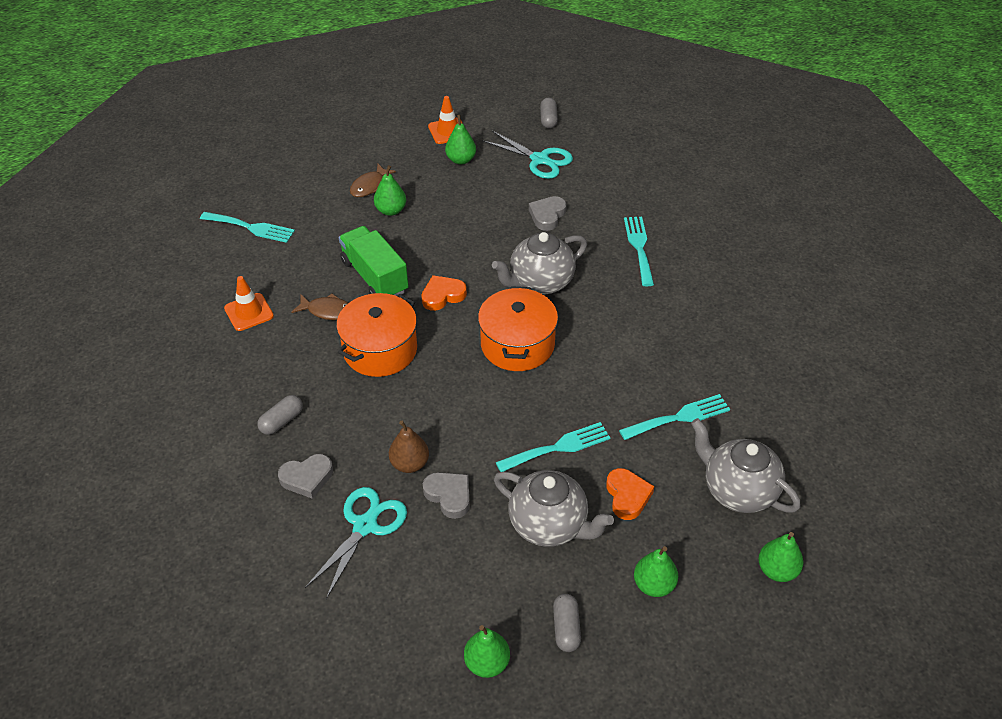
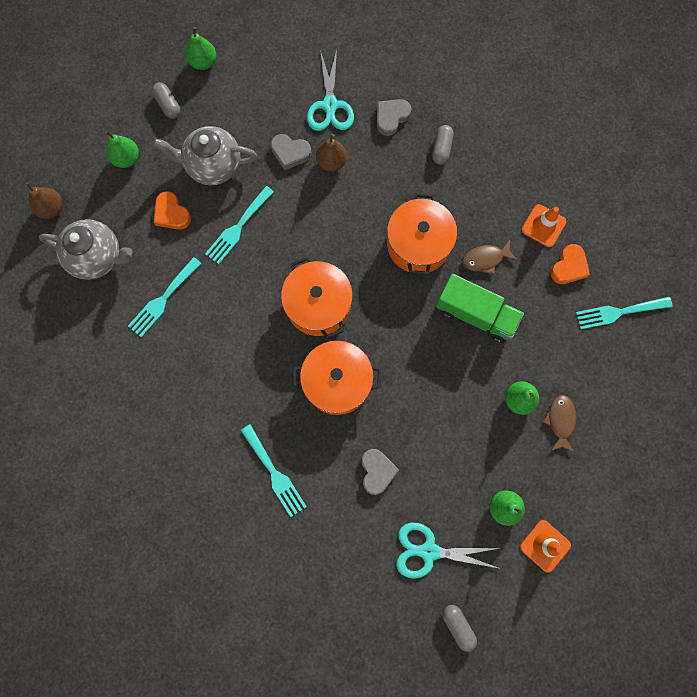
camera: 150 degrees right, 30 degrees up
orange heart [421,275,467,311] -> orange heart moved to [550,244,590,284]
grey teapot [492,232,587,295] -> orange pot [292,341,381,415]
green pear [758,532,803,582] -> brown pear [26,182,63,219]

